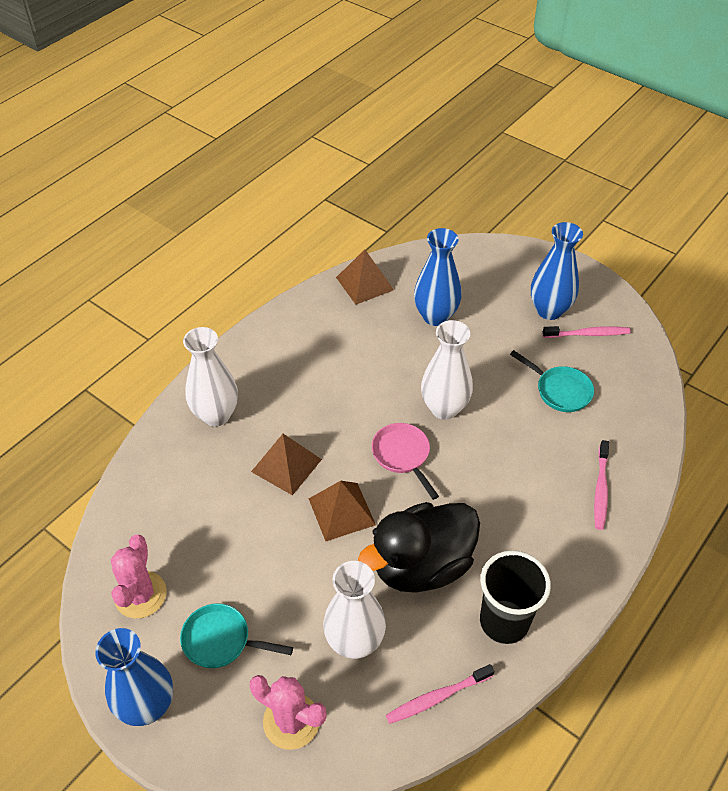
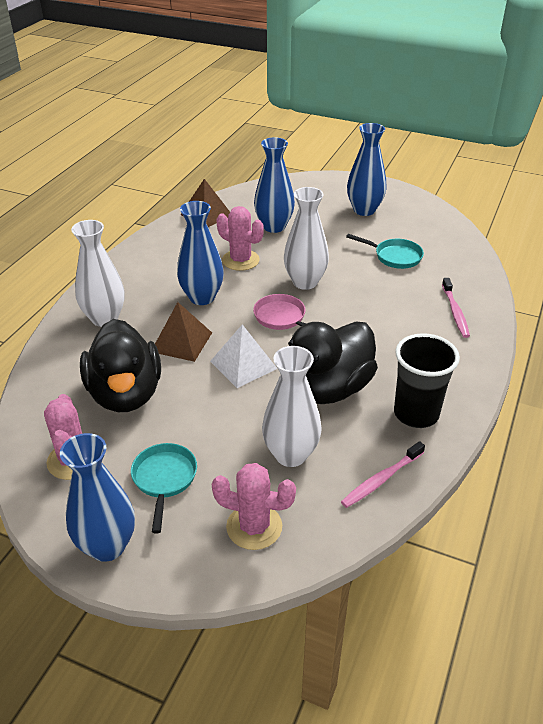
camera: 15 degrees left, 10 degrees down
turquoise pan [180,604,293,668] -> turquoise pan turned 90 degrees clockwise [131,443,197,533]
brown pyramid [309,481,376,541] -> white pyramid [210,324,277,388]
pink toothbrush [543,326,631,338] -> none
none -> black duck [80,319,161,412]
none -> blue vase [177,201,224,305]
none -> pink cactus [217,206,264,271]

